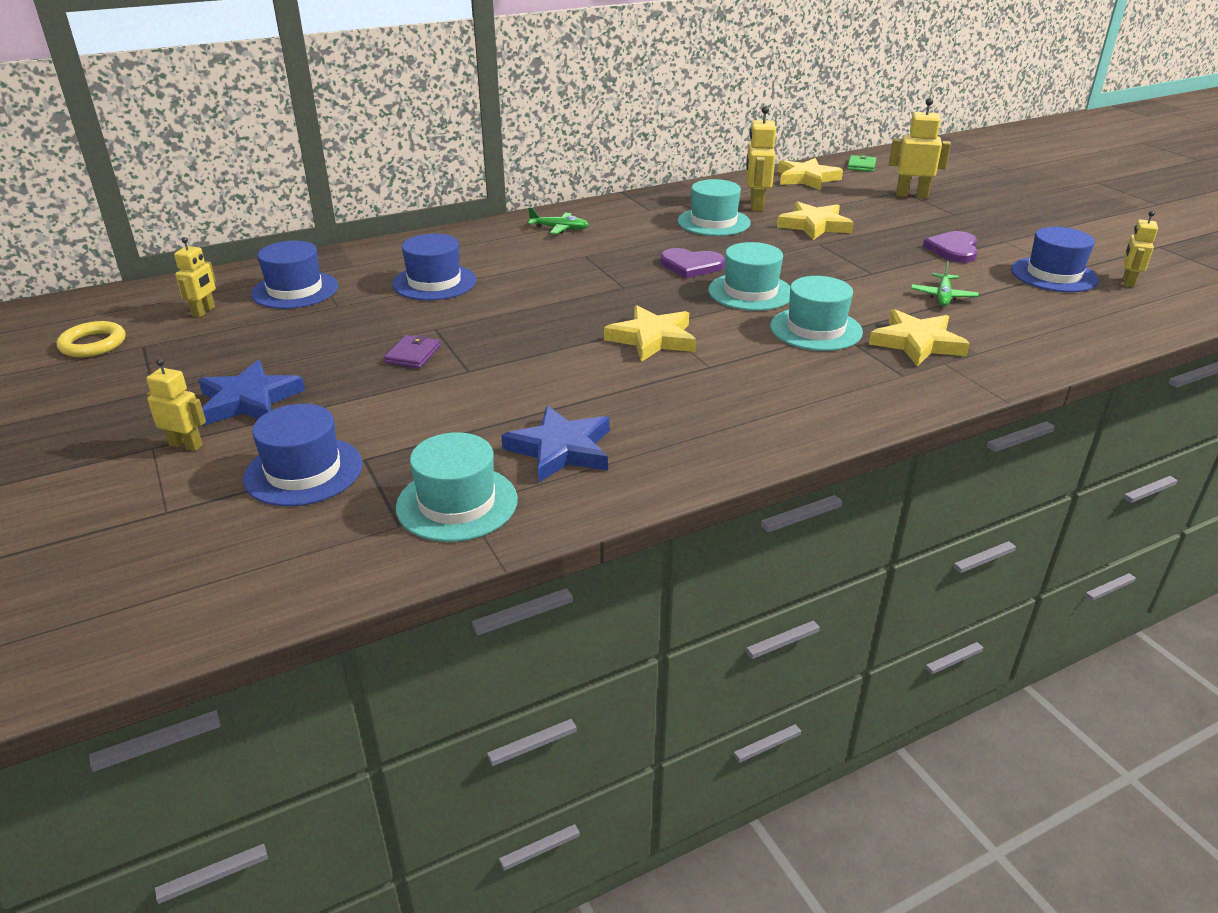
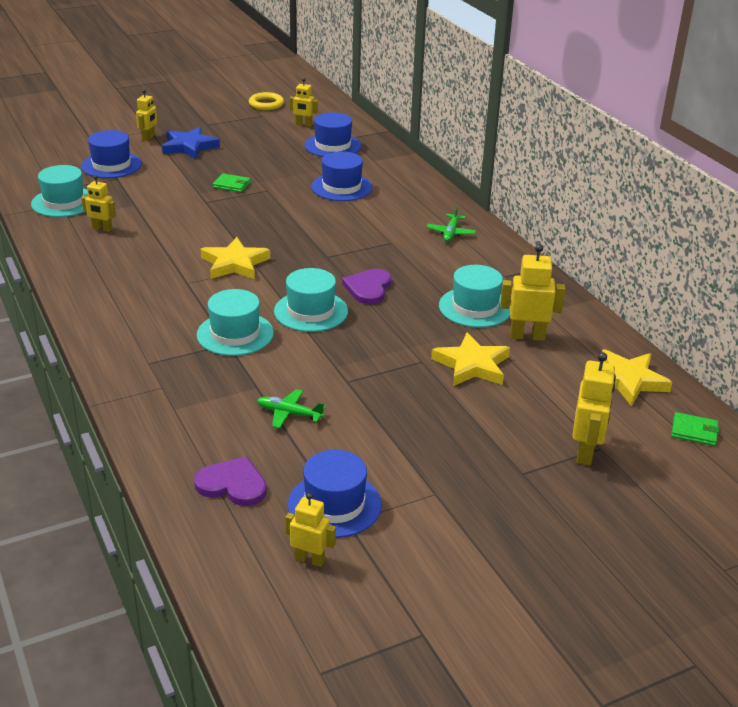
camera: 90 degrees right, 0 degrees up
purple wallet [384,335,440,368] -> green wallet [213,173,251,192]
blue star [501,406,609,482] -> yellow robot [82,175,116,232]
yellow star [869,309,970,367] -> none
purple heart [923,231,978,263] -> purple heart moved to [194,457,267,506]

